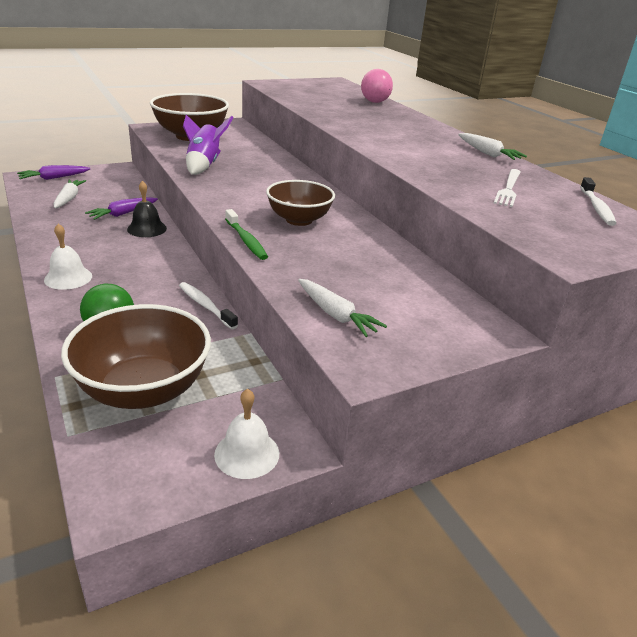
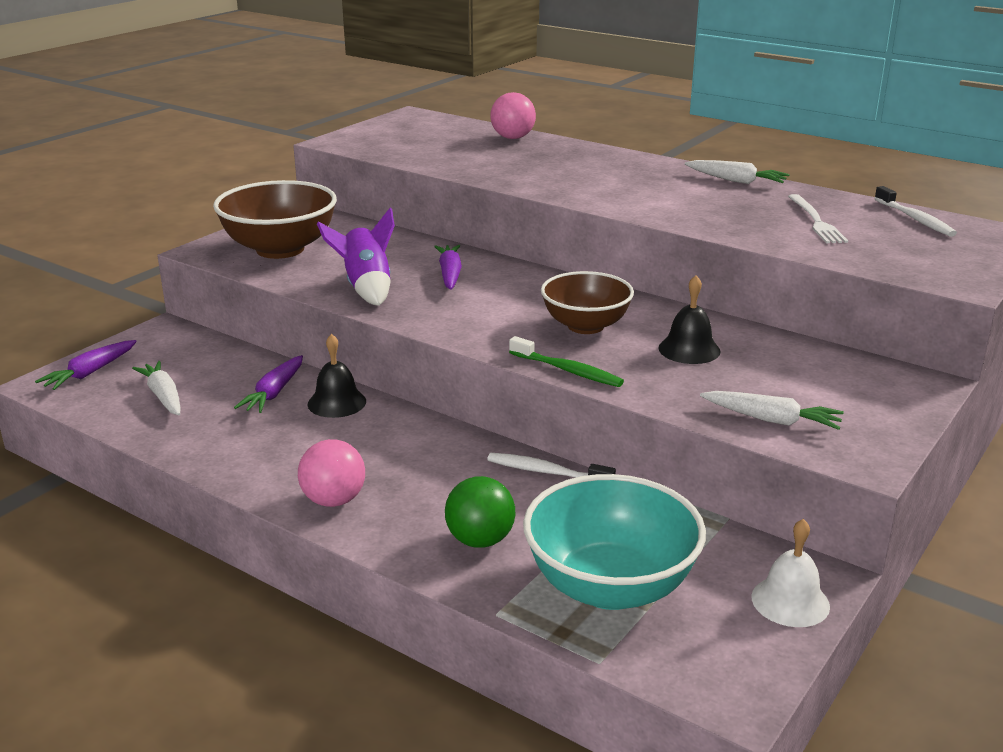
camera: 25 degrees left, 5 degrees down
white bell [44,224,92,290] -> pink ball [298,439,365,507]
brown bowl [61,304,211,409] -> turquoise bowl [523,474,706,610]
none -> purple carrot [434,245,462,290]
none -> black bell [658,275,721,364]

